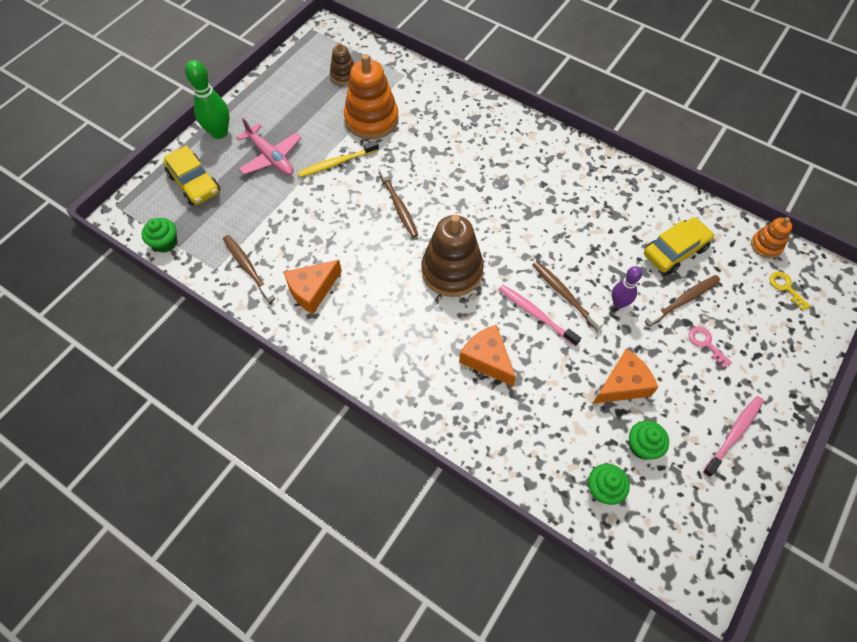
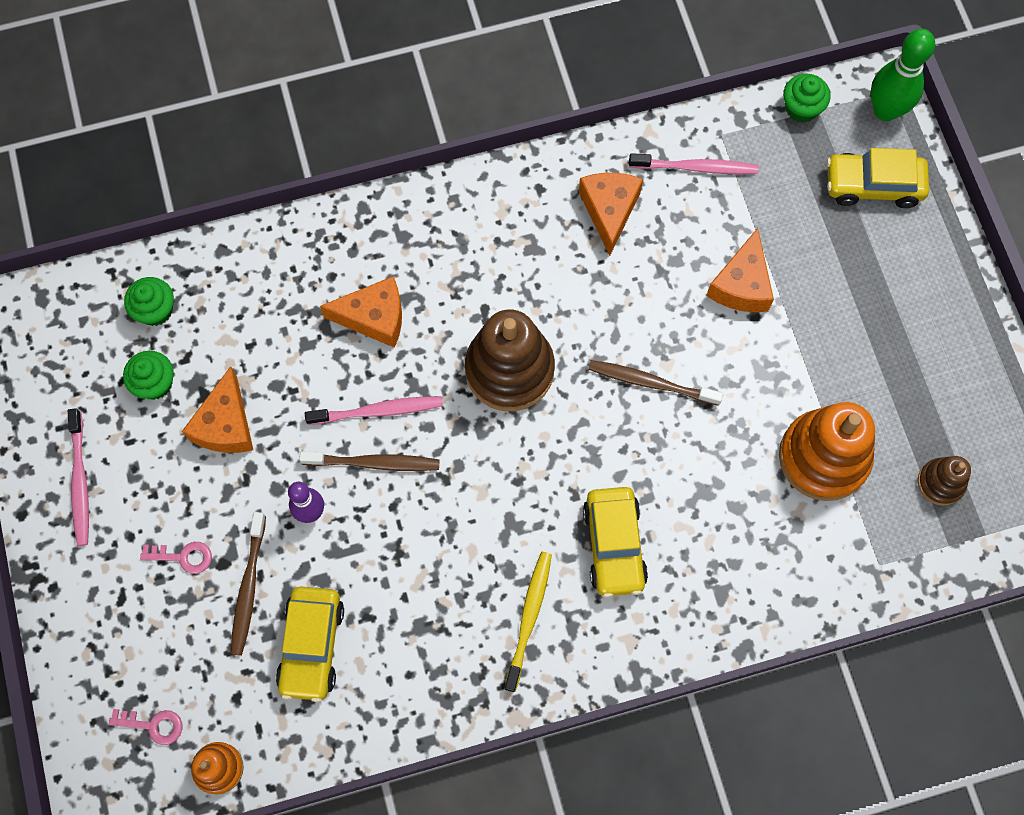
camera: 130 degrees right, 10 degrees up
green bowling pin [185,60,230,139] -> green bowling pin moved to [871,29,935,121]
brown toothbrush [223,235,275,303] -> pink toothbrush [629,153,758,174]
pink plane [236,118,301,175] -> none
yellow toothbrush [298,141,379,177] -> yellow toothbrush moved to [504,552,552,692]
yellow key [769,272,810,311] -> pink key [109,709,182,745]
none -> yellow car [583,487,648,598]
none -> orange cheese [706,228,774,312]

